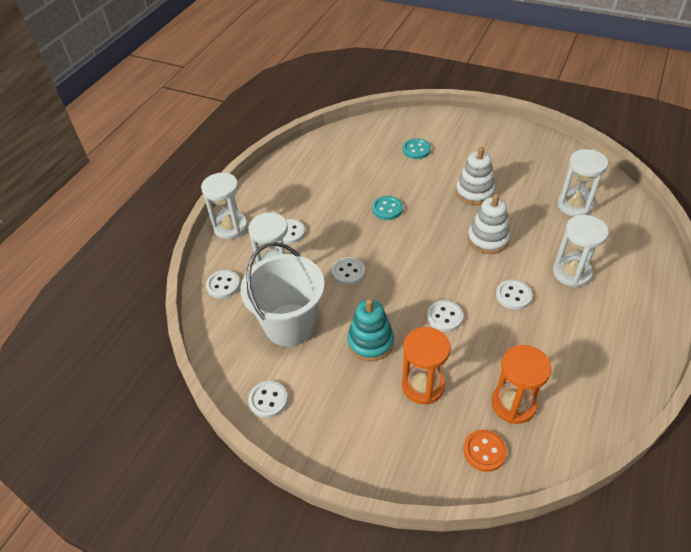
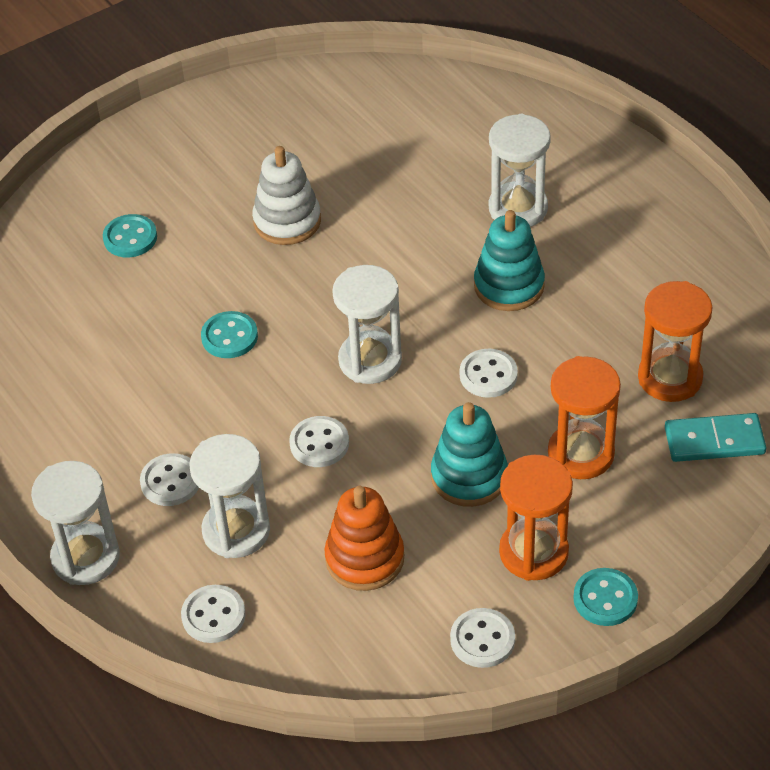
camera: 60 degrees left, 0 degrees up
white bucket [240,242,325,346] -> orange stacking toy [324,486,404,591]
orange button [463,430,507,472] -> turquoise domino [665,413,766,462]
white stacking toy [468,194,510,254] -> none
white button [496,280,532,310] -> turquoise stacking toy [474,210,545,311]
white hourglass [557,149,608,217] -> white hourglass moved to [332,265,402,384]
none -> orange hourglass [499,455,573,581]
none -> turquoise button [573,568,638,626]

